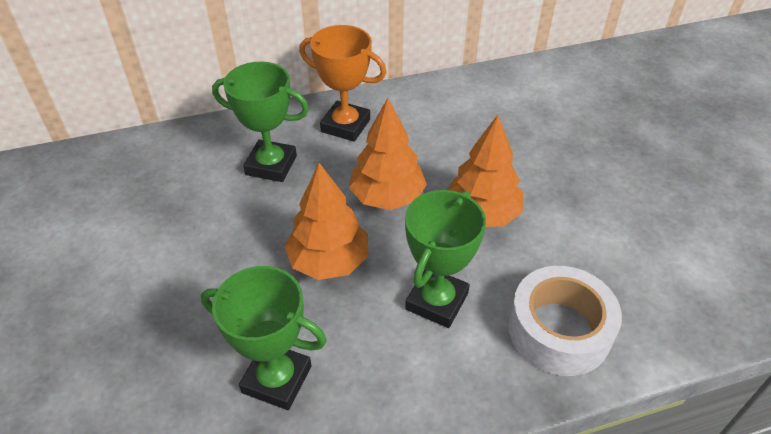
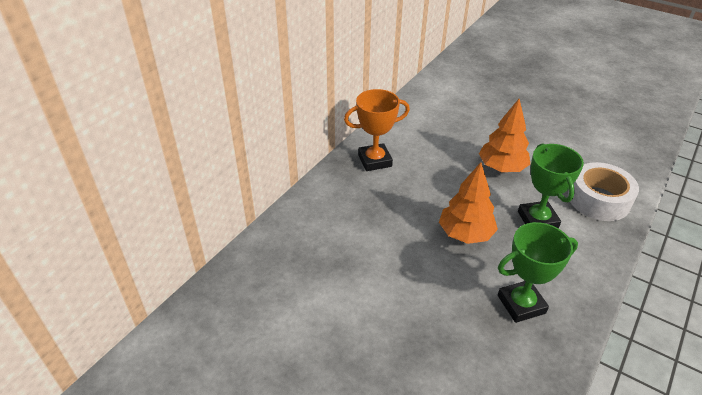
camera: 40 degrees left, 5 degrees down
green trophy [212,62,309,182] -> none
orange tree [349,98,427,210] -> none

